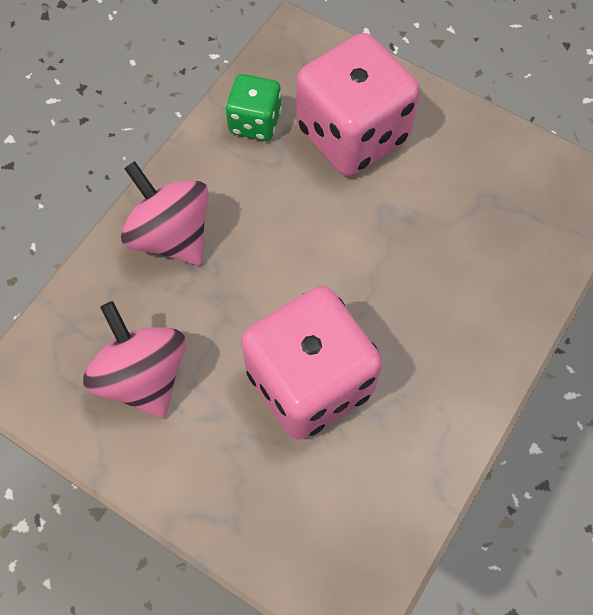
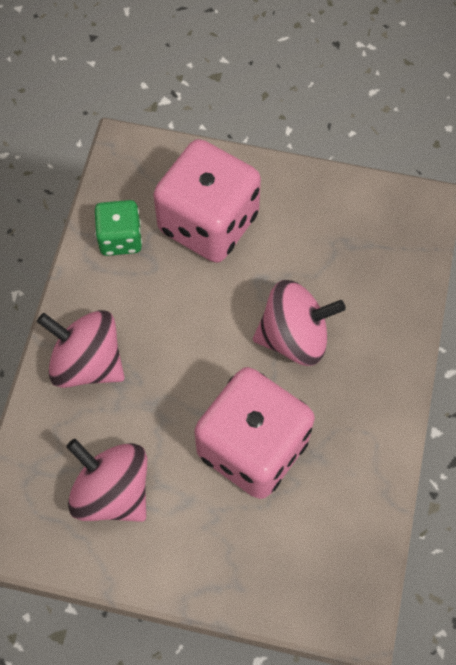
camera: 20 degrees left, 0 degrees up
none -> pink spinning top [253,280,346,366]

